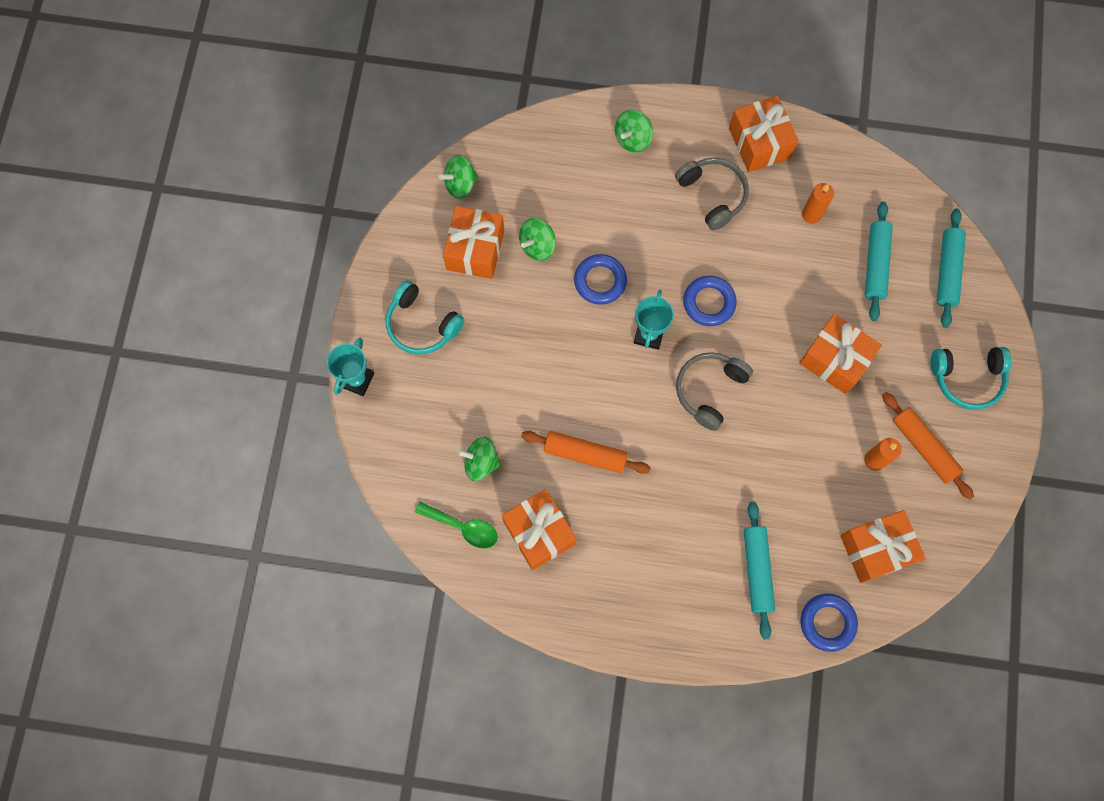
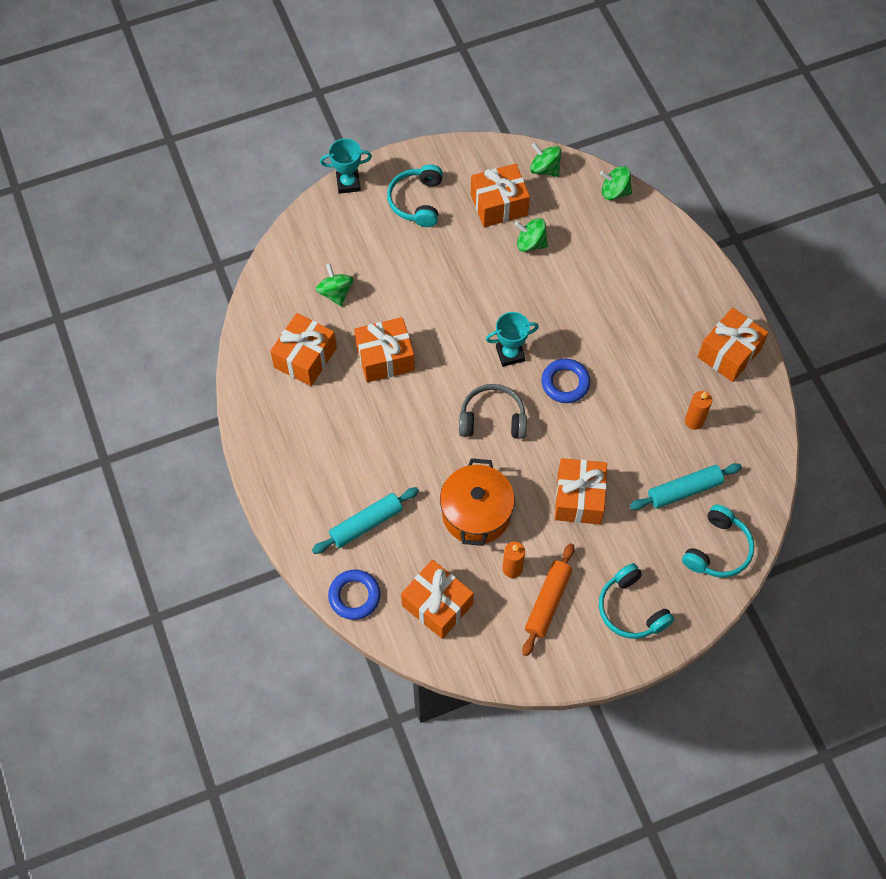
camera: 60 degrees right, 10 degrees down
green spoon [415,502,498,548] -> none
orange rolling pin [521,431,651,474] -> orange gift [354,317,415,382]
blue ring [574,254,627,305] -> none
green spinning top [615,110,653,153] -> green spinning top moved to [600,166,632,200]
grey headphones [675,157,749,231] -> none
turquoise rolling pin [937,208,966,328] -> turquoise headphones [682,505,754,578]
none -> orange pot [440,458,515,546]

